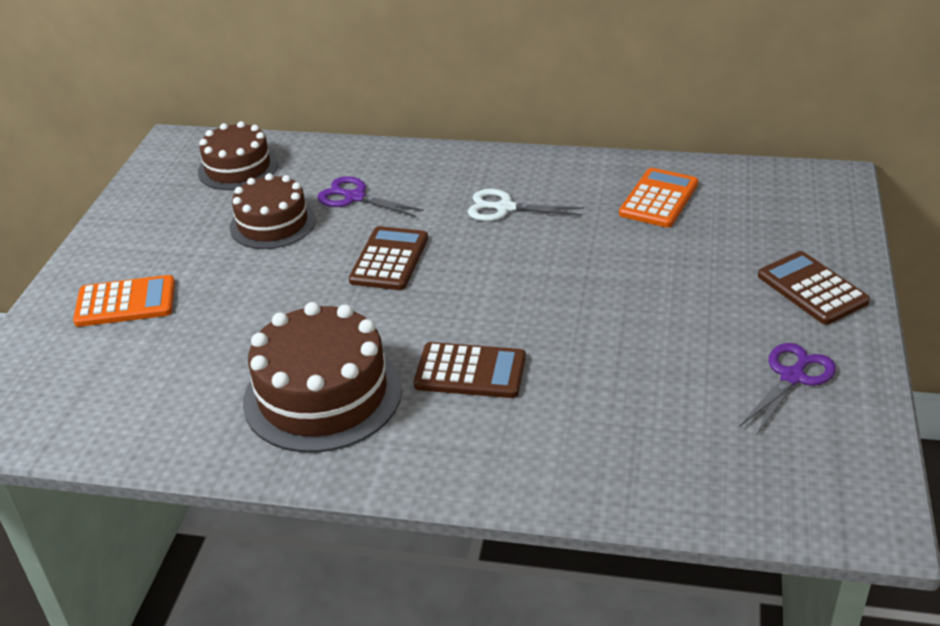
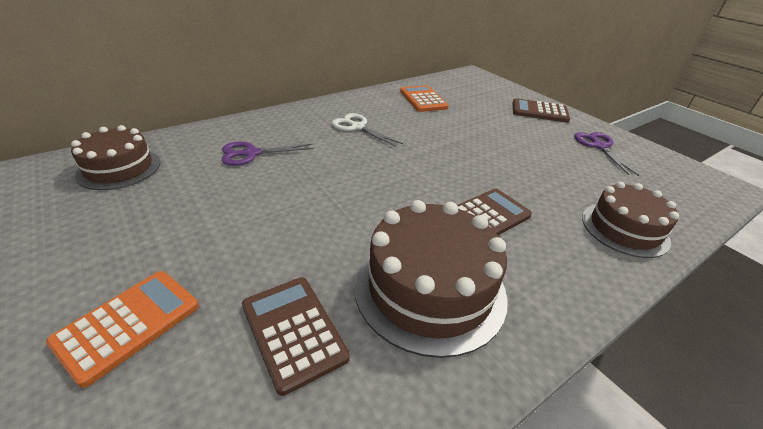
camera: 50 degrees left, 0 degrees up
brown cake [230,173,316,249] -> brown cake moved to [582,182,679,258]
brown calculator [349,226,428,290] -> brown calculator moved to [242,277,350,396]
white scissors [468,189,584,221] -> white scissors turned 75 degrees clockwise [332,113,403,147]

